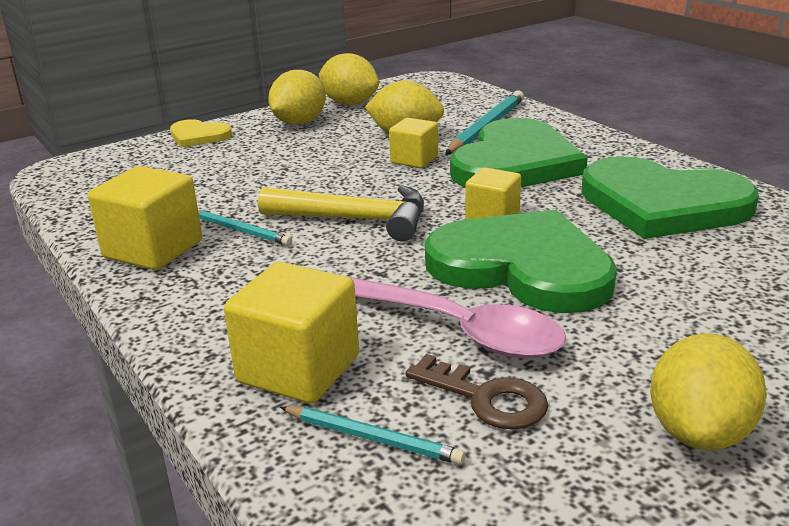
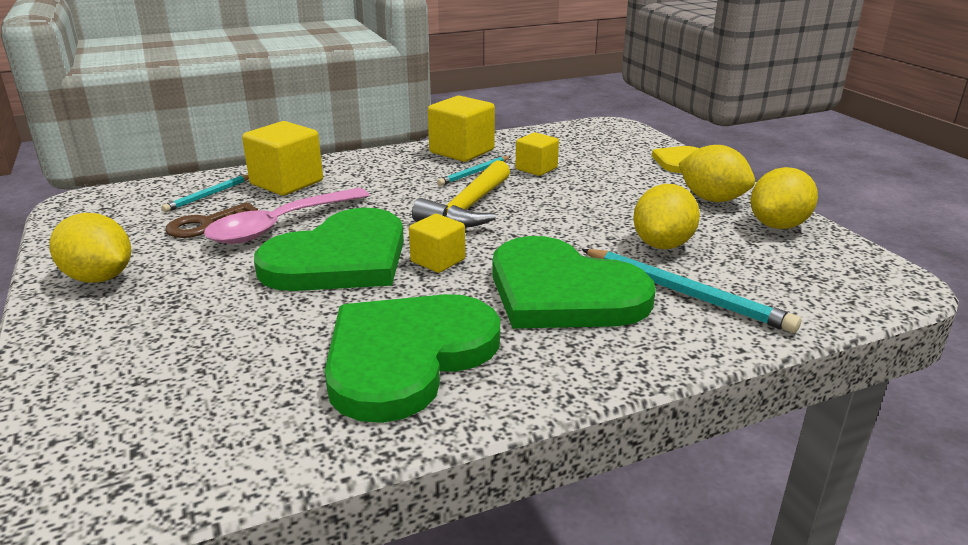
camera: 100 degrees right, 0 degrees up
yellow cube [389,118,438,168] -> yellow cube moved to [515,132,559,176]

